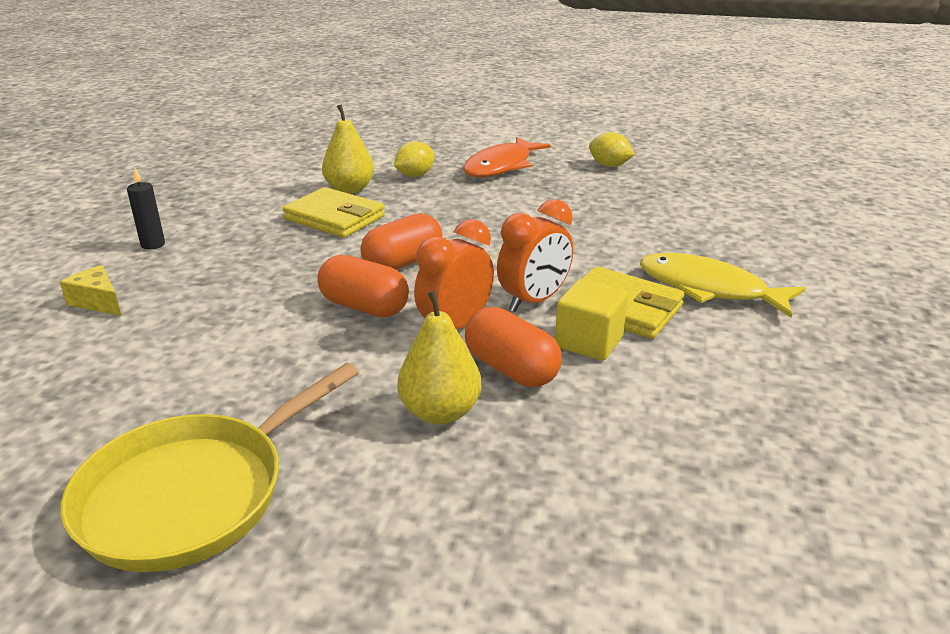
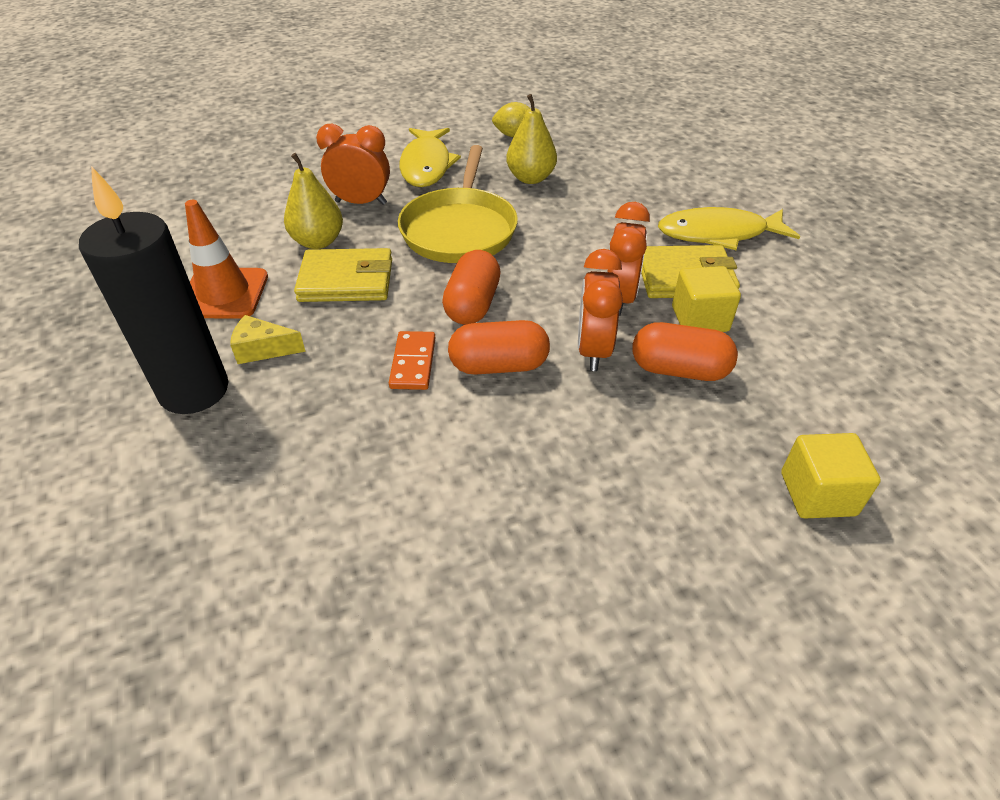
camera: 35 degrees left, 15 degrees up
yellow cheese [60,265,122,316] -> yellow cheese moved to [230,315,306,364]
yellow pan [61,363,359,572] -> yellow pan moved to [398,145,518,263]
black candle [127,168,165,249] -> black candle [79,166,228,414], size x2.46
yellow lemon [394,141,435,177] -> orange clock [316,124,390,205]
yellow pear [397,290,482,425] -> yellow pear moved to [506,94,557,184]
orange fish [463,137,551,178] -> yellow fish [399,128,461,187]
none -> orange traffic cone [185,200,268,319]
none -> orange domino [389,331,435,390]
none -> yellow cube [781,433,881,518]

